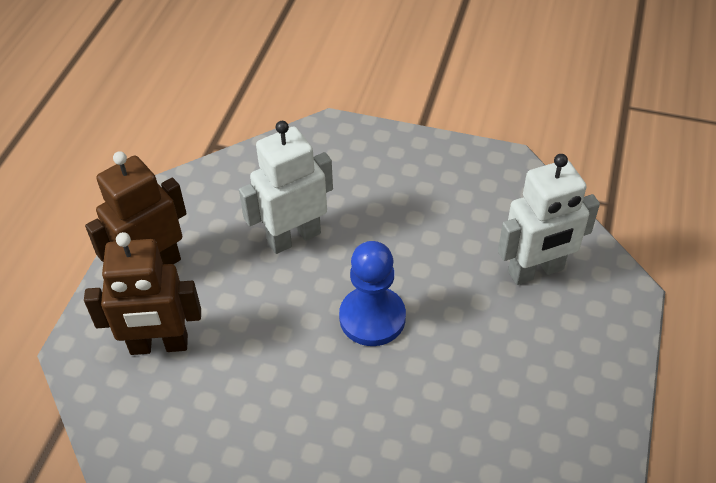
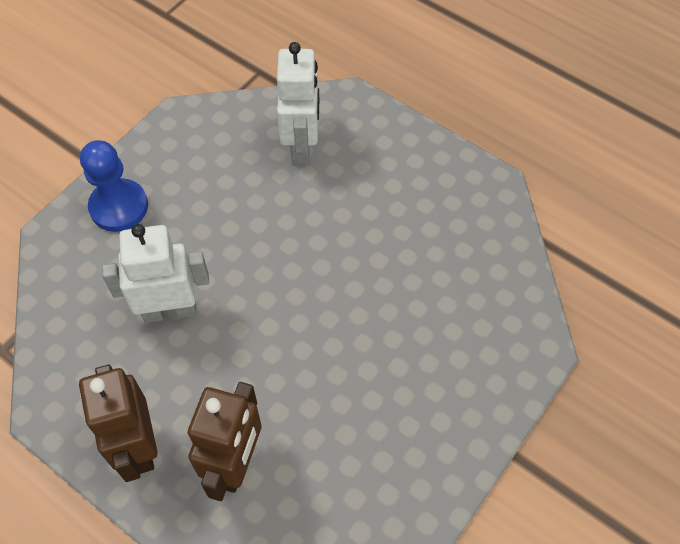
camera: 70 degrees left, 10 degrees up
white robot [239,121,333,254] -> white robot turned 90 degrees clockwise [102,224,209,323]
blue pawn [339,241,406,346] -> blue pawn moved to [80,140,148,232]

